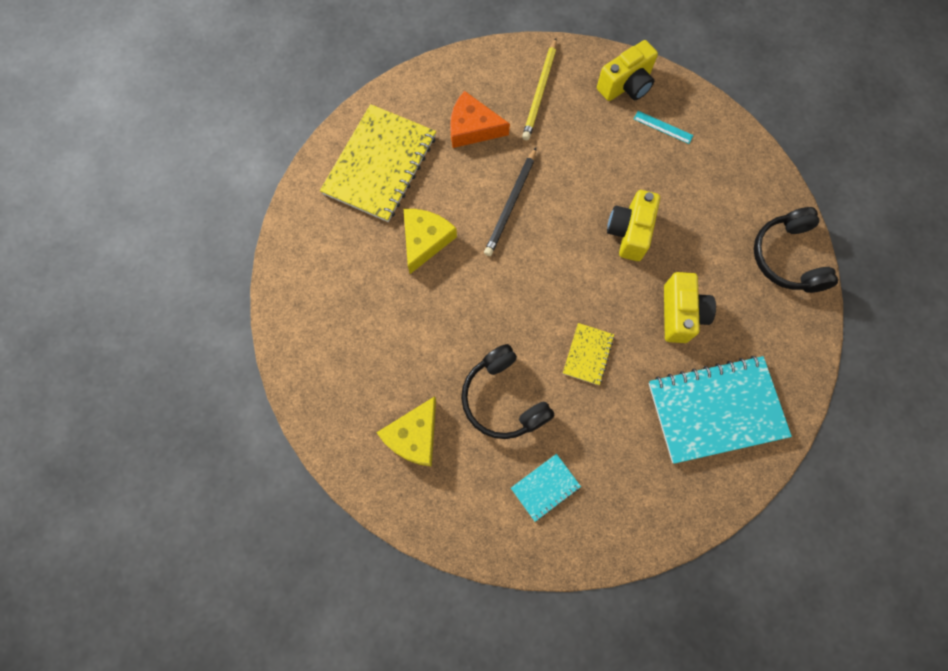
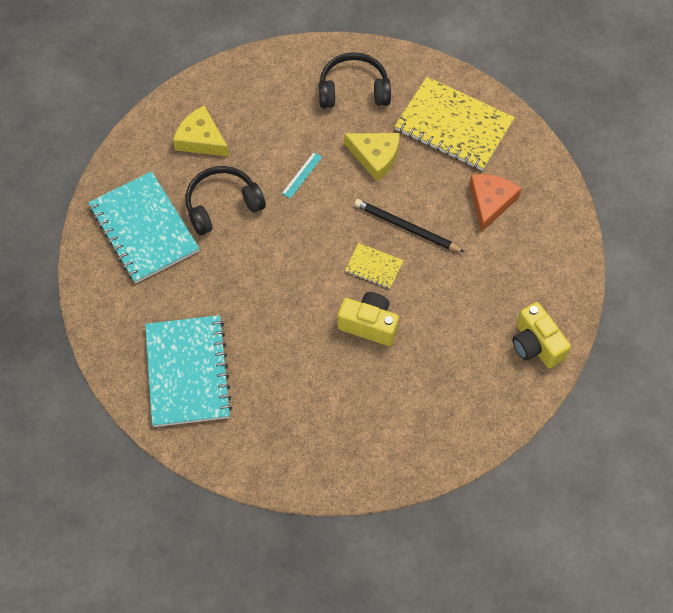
camera: 95 degrees right, 10 degrees down
turquoise notebook [511,454,581,522] -> turquoise notebook [88,171,200,284], size x2.14
yellow pencil [522,38,557,140] -> none
yellow notebook [563,323,614,385] -> yellow notebook moved to [345,243,404,289]
turquoise ruler [634,111,694,144] -> turquoise ruler moved to [282,152,322,199]
yellow camera [664,272,716,343] -> none
black headphones [754,207,838,293] -> black headphones moved to [319,52,391,108]

